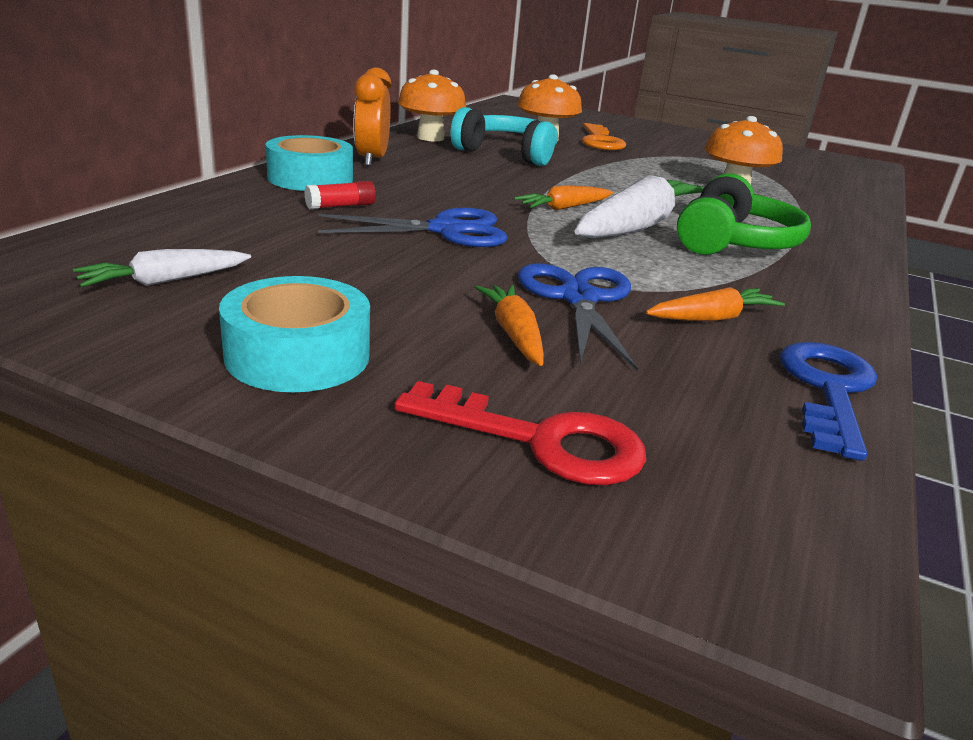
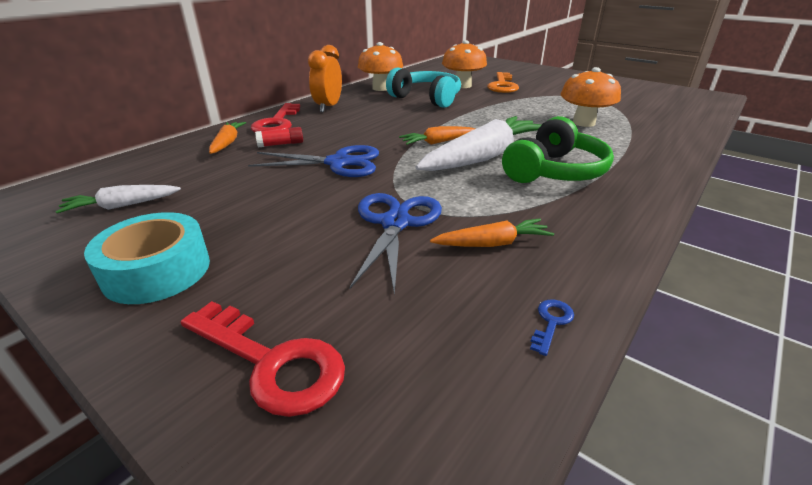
camera: 15 degrees right, 5 degrees up
turquoise tape [266,135,353,191] -> red key [251,103,300,132]
orange carrot [475,285,544,366] -> orange carrot moved to [209,122,246,154]
blue key [780,342,877,461] -> blue key [530,299,574,356], size x0.44

